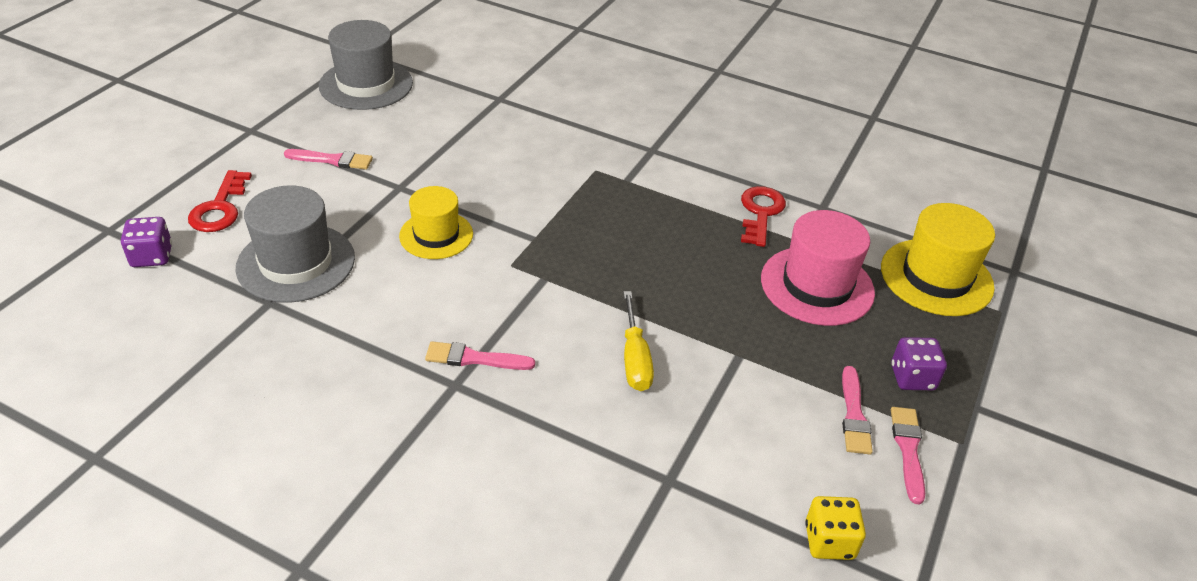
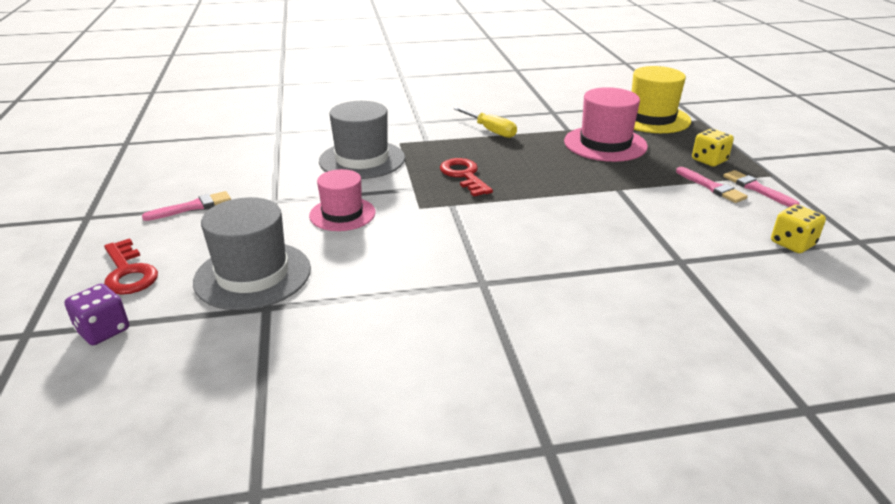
camera: 35 degrees left, 10 degrees down
grey hat [319,20,413,110] -> grey hat moved to [319,101,405,179]
yellow hat [399,186,473,259] -> pink hat [309,169,376,231]
pink brush [425,342,535,370] -> none
yellow screwdriver [623,291,654,391] -> yellow screwdriver moved to [453,107,517,138]
red key [741,186,786,247] -> red key moved to [440,158,493,197]
purple dice [891,337,947,390] -> yellow dice [692,129,734,166]

